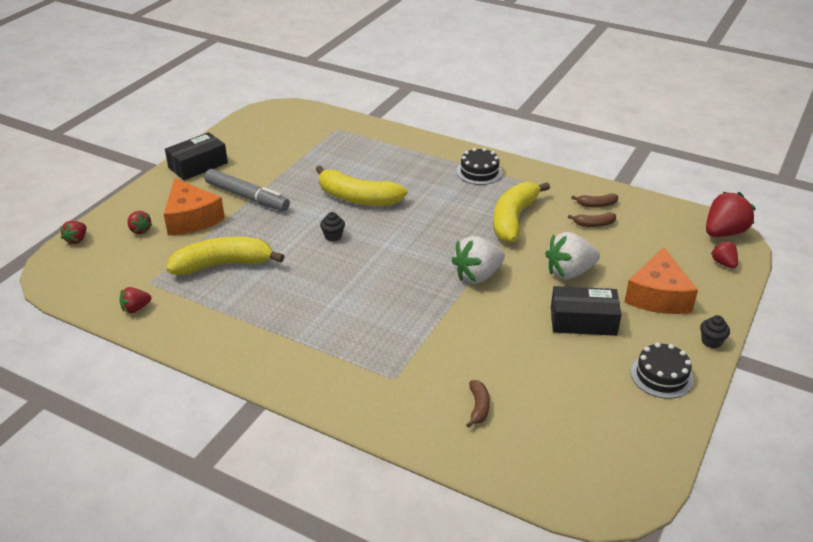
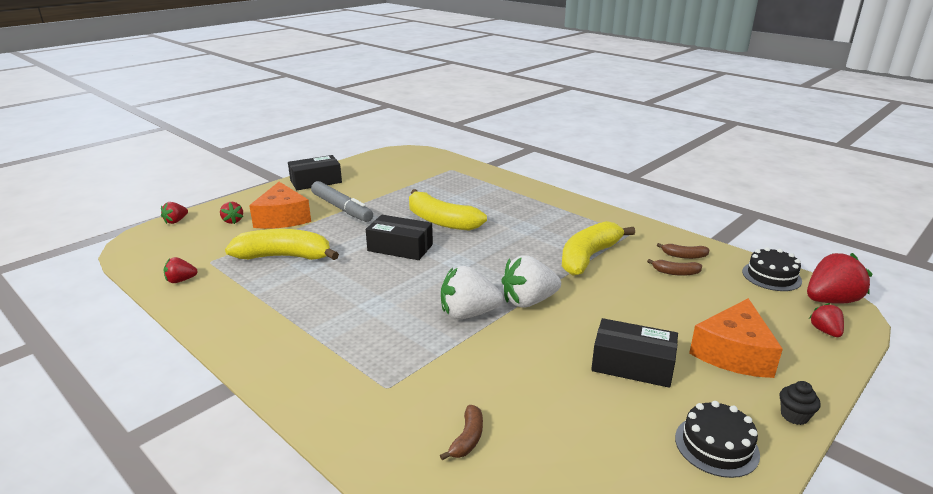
camera: 15 degrees right, 10 degrees down
black cupcake [320,212,345,241] -> black box [366,215,433,260]
black cake [457,148,503,185] -> black cake moved to [742,247,802,291]
white strawberry [545,232,600,279] -> white strawberry moved to [441,266,503,319]

